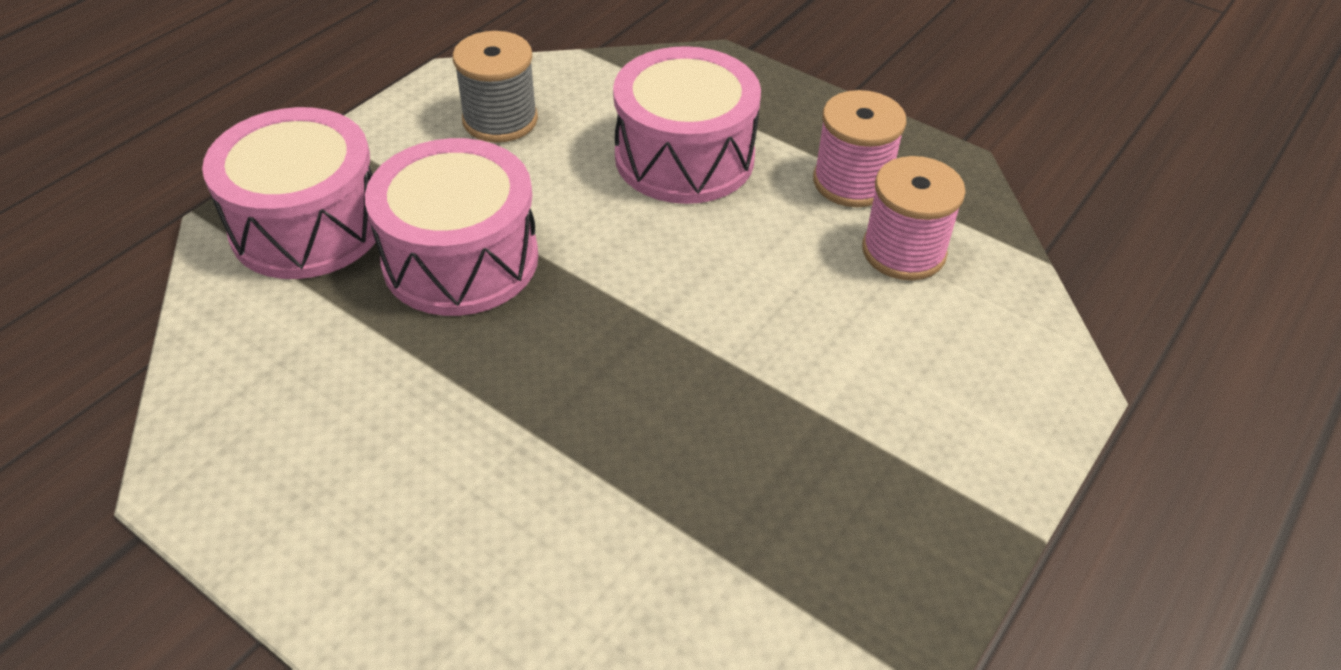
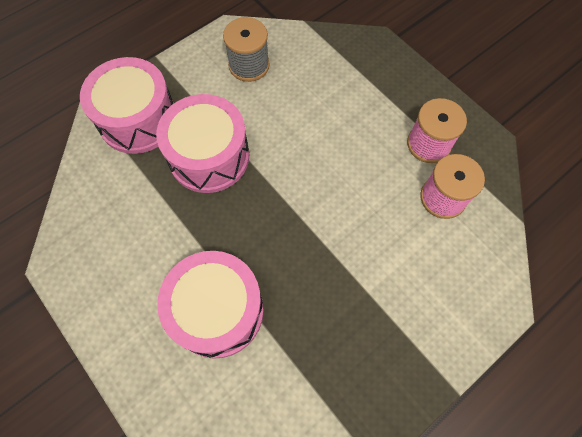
camera: 15 degrees right, 20 degrees up
pink drum [613,46,761,204] -> pink drum moved to [157,251,264,359]

